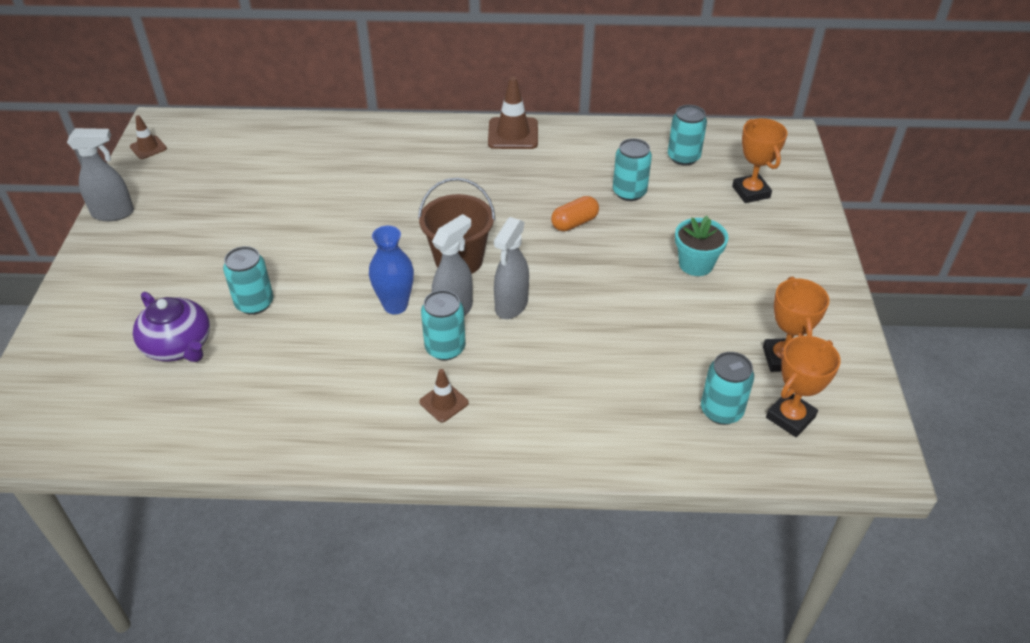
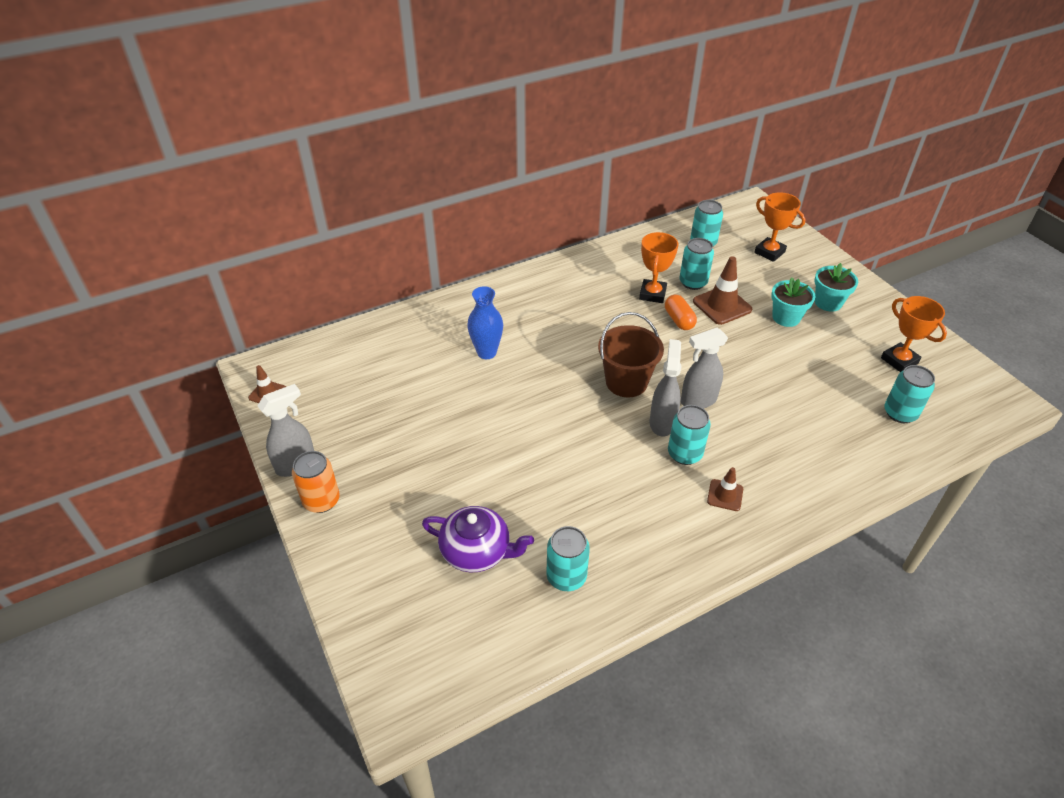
camera: 30 degrees left, 0 degrees up
turquoise can [223,246,273,315] -> turquoise can moved to [546,526,590,591]
blue vase [369,226,414,314] -> blue vase moved to [467,286,503,359]
brown traffic cone [488,77,538,149] -> brown traffic cone moved to [693,256,752,325]
grey spray bottle [494,217,529,319] -> grey spray bottle turned 75 degrees clockwise [681,328,728,409]
orange capsule [551,196,599,232] -> orange capsule turned 45 degrees counterclockwise [665,294,697,330]
orange trophy [766,336,841,437] -> orange trophy moved to [639,232,678,303]
none -> orange can [292,451,340,513]
none -> turquoise flower pot [815,263,858,311]

